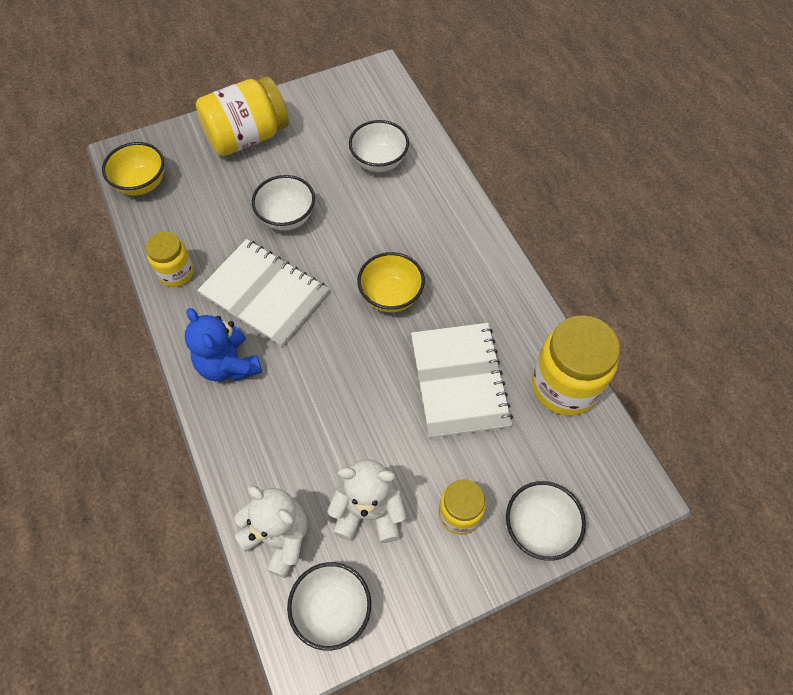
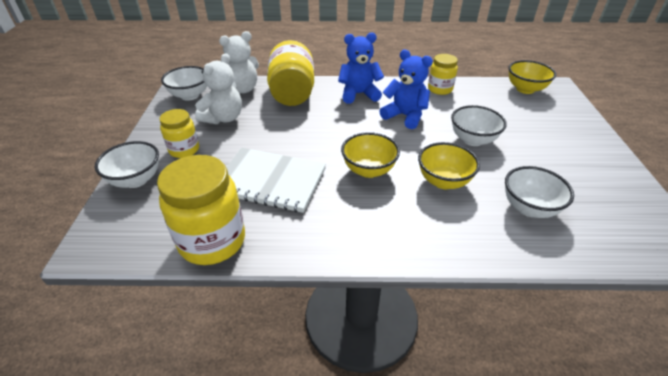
camera: 115 degrees right, 20 degrees down
yellow jar [196,76,289,156] -> yellow jar moved to [267,40,314,106]
white notebook [197,239,329,347] -> blue teddy bear [380,50,433,129]
none -> yellow bowl [418,142,480,189]

